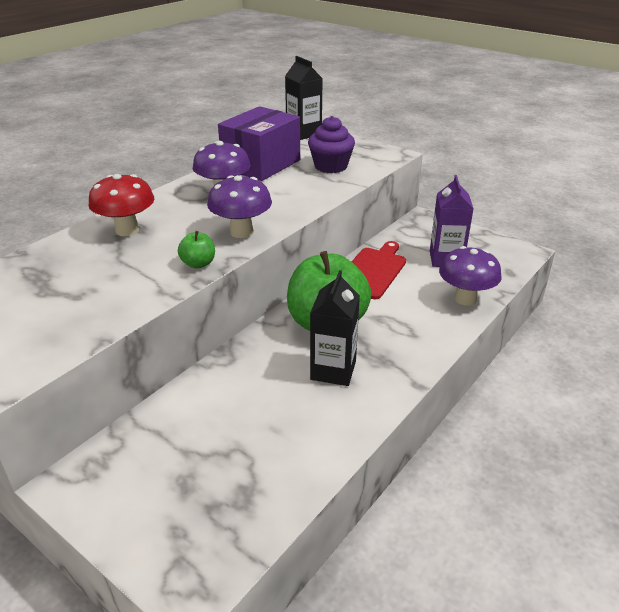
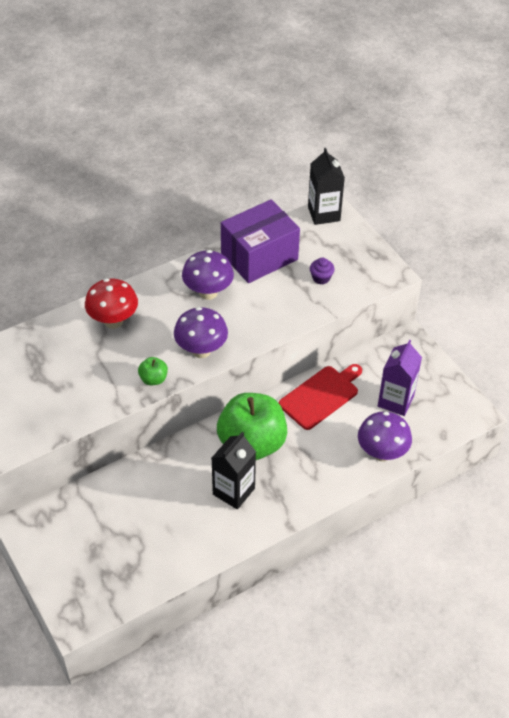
camera: 20 degrees right, 15 degrees up
purple cupcake [308,116,355,173] -> purple cupcake [310,258,335,284], size x0.55

